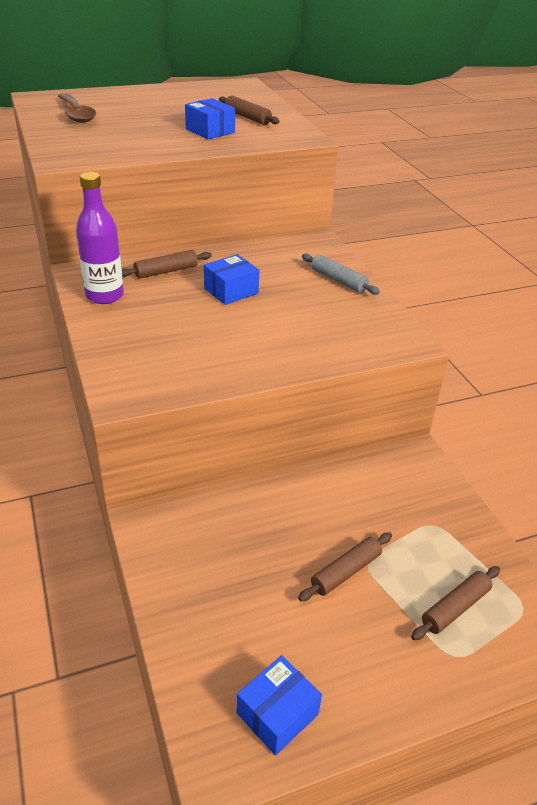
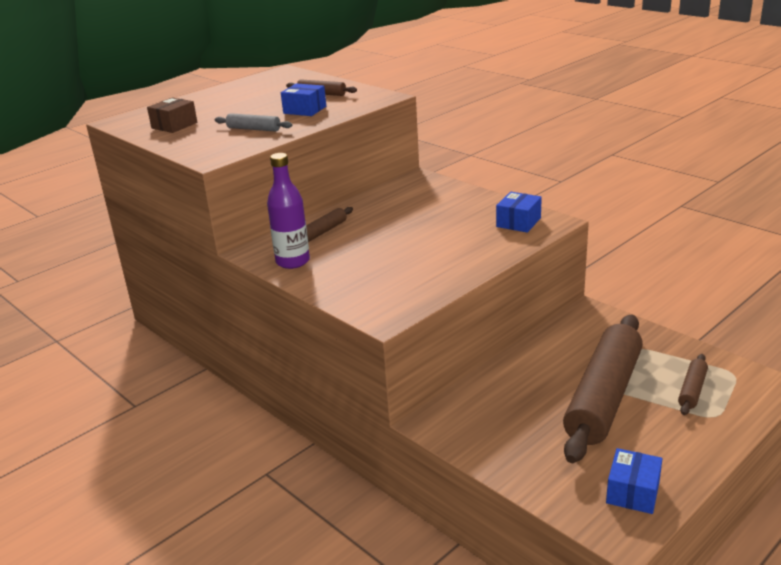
camera: 20 degrees left, 10 degrees down
brown spoon [58,93,96,123] -> brown box [147,97,197,133]
blue box [204,254,259,305] -> blue box moved to [496,192,542,233]
brown rolling pin [298,532,392,602] -> brown rolling pin [563,315,643,463], size x2.37
grey rolling pin [302,254,380,295] -> grey rolling pin moved to [215,113,292,132]

